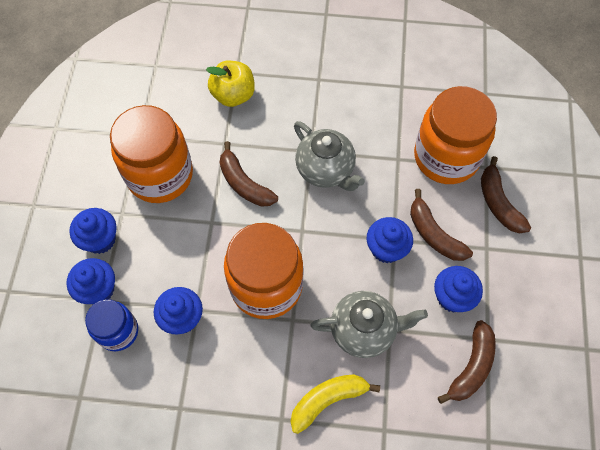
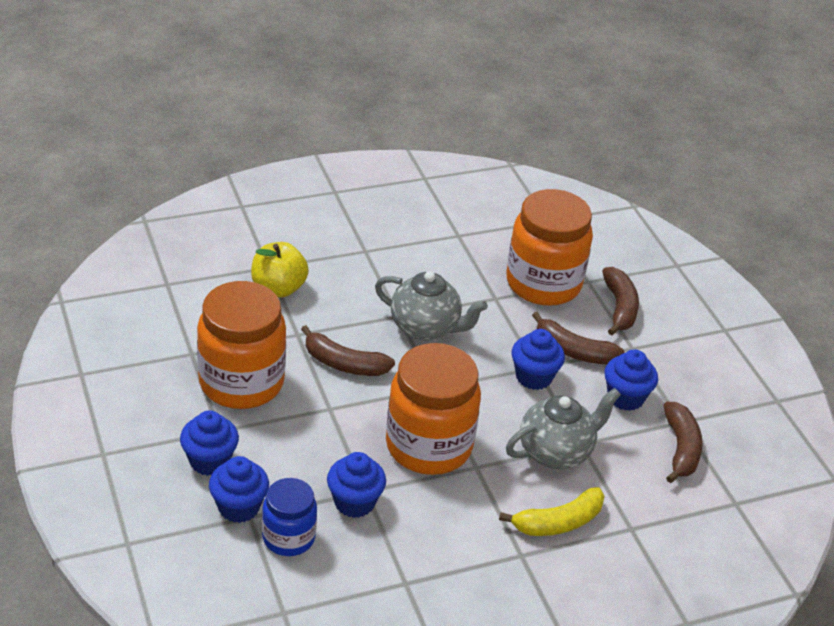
camera: 30 degrees left, 25 degrees down
yellow banana [291,374,380,434] -> yellow banana turned 150 degrees counterclockwise [499,487,605,536]
brown banana [481,156,531,233] -> brown banana turned 135 degrees counterclockwise [602,267,639,335]

